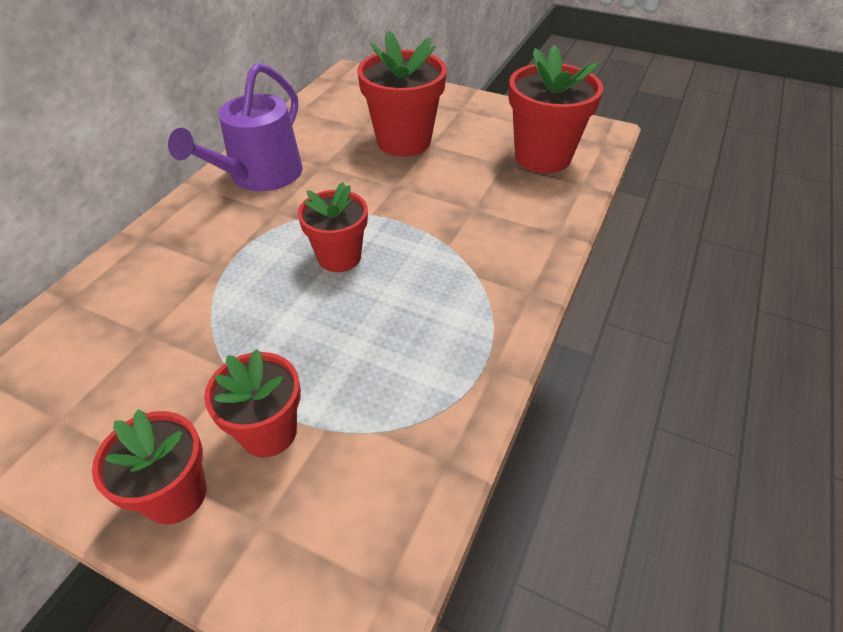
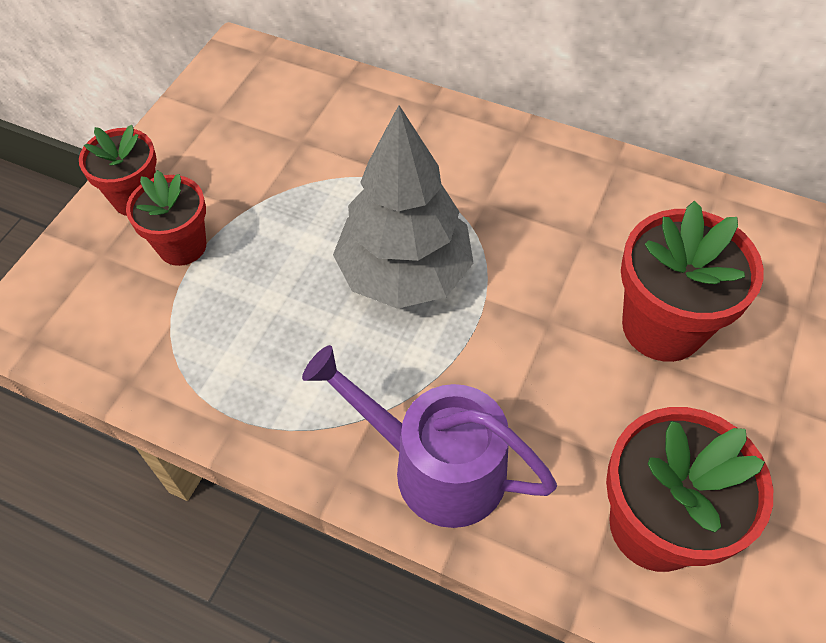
camera: 90 degrees right, 10 degrees up
purple watering can [168,63,303,191] -> purple watering can moved to [302,345,557,528]
red flower pot [298,182,368,272] -> grey tree [333,105,473,309]

